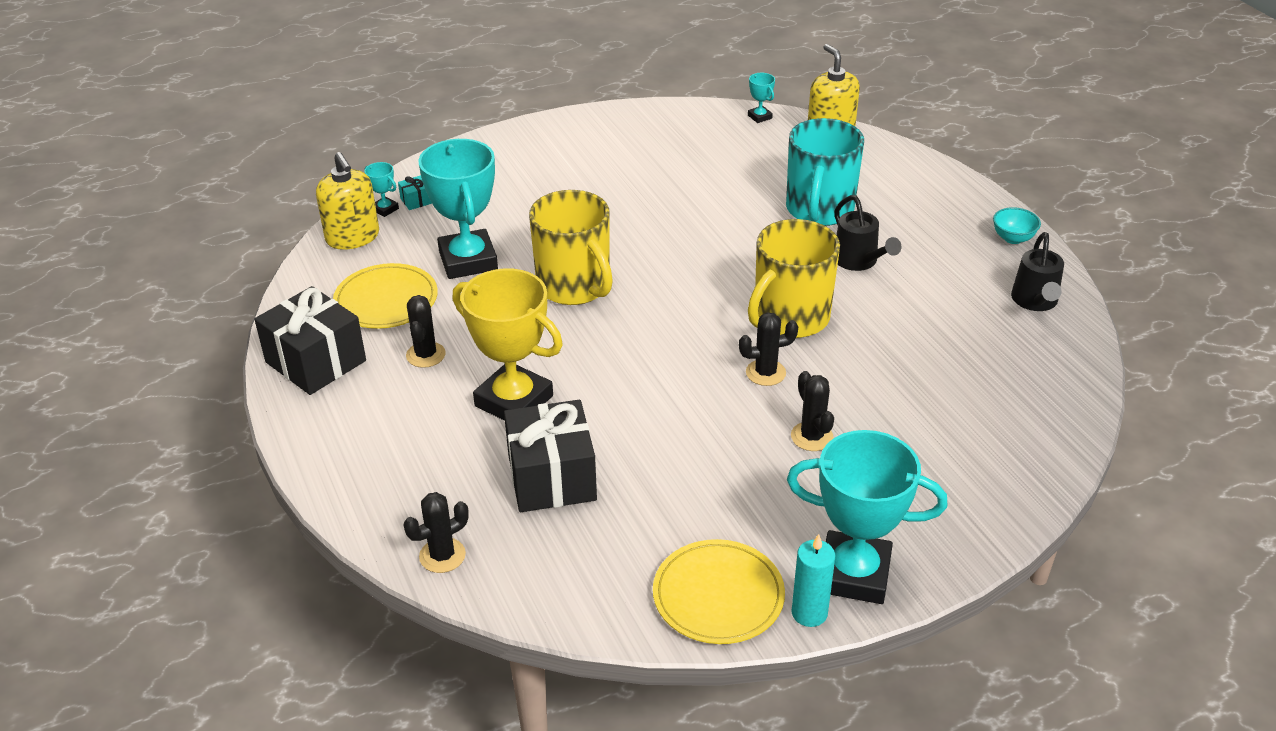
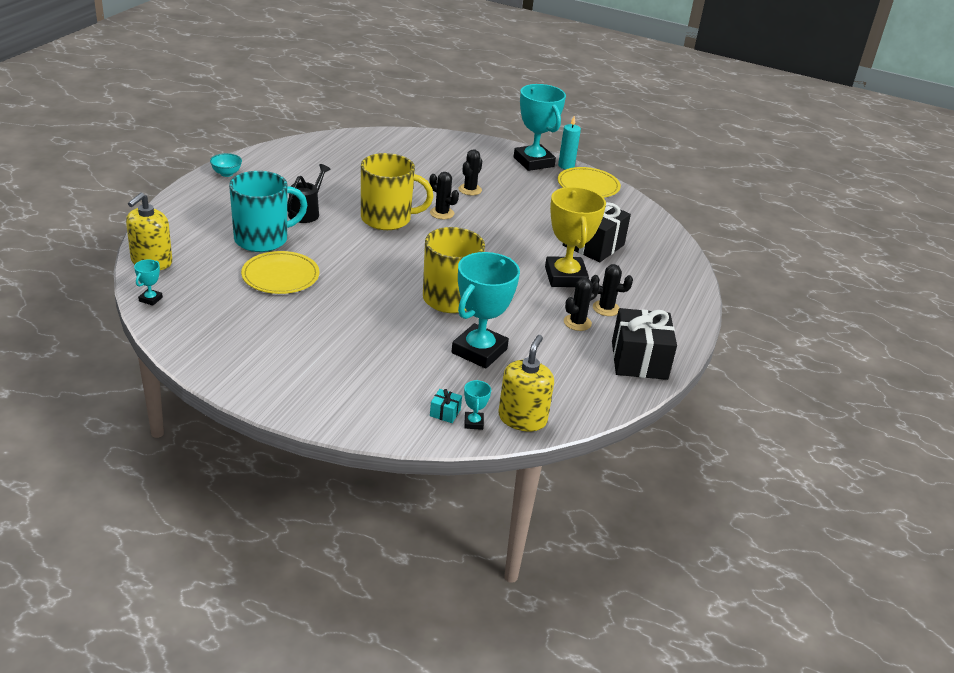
camera: 135 degrees left, 5 degrees down
yellow plate [333,263,438,329] -> yellow plate moved to [241,251,319,294]
black cactus [404,492,469,573] -> black cactus moved to [591,264,633,316]
black watering can [1011,232,1064,311] -> none

